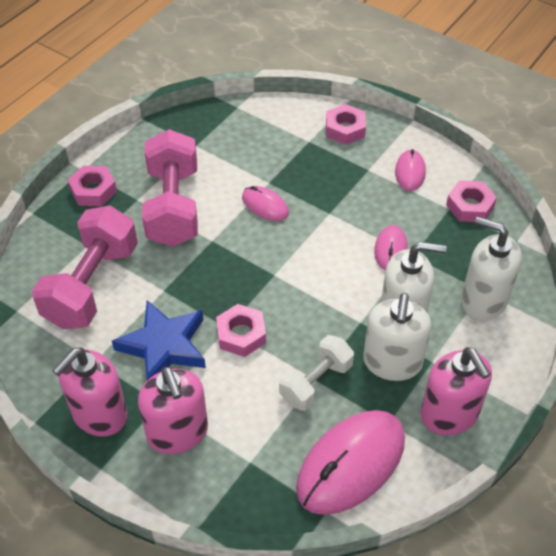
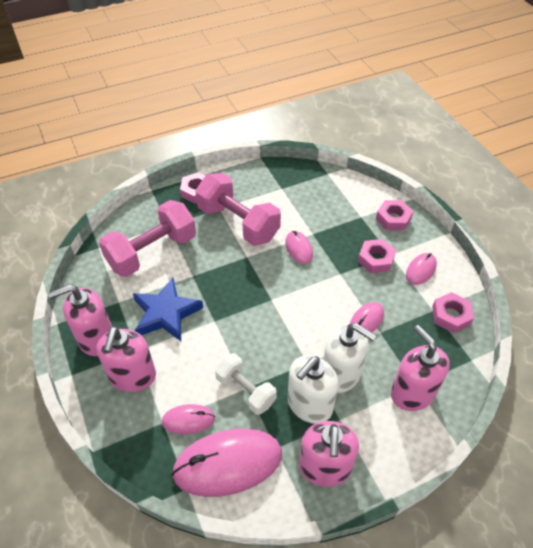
camera: 30 degrees right, 0 degrees up
pink dumbbell [142,129,198,247] -> pink dumbbell turned 75 degrees counterclockwise [195,173,281,246]
pink nut [216,304,266,357] -> pink nut moved to [358,239,396,273]
white dumbbell [279,335,354,411] -> white dumbbell turned 60 degrees clockwise [215,353,277,415]
white soap dispenser [461,217,522,321] -> pink soap dispenser [391,325,450,411]
none -> pink mouse [162,404,215,434]

